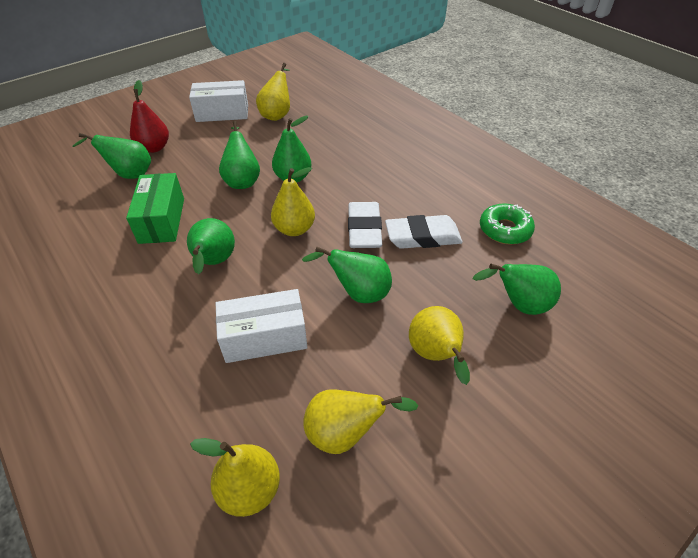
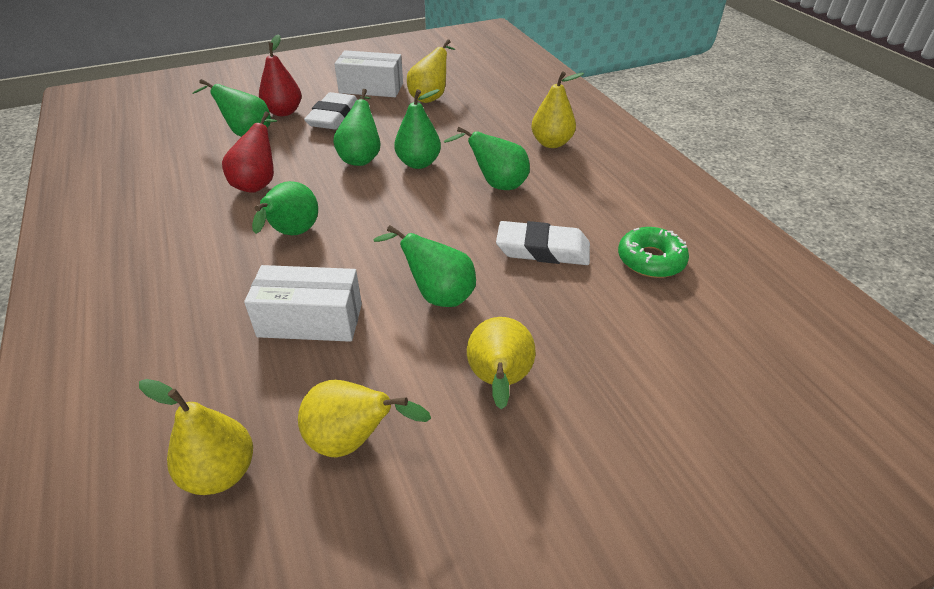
camera: 15 degrees right, 5 degrees down
green box [126,173,184,244] -> red pear [222,112,277,193]
yellow pear [271,167,315,236] -> yellow pear moved to [531,71,584,148]
white eraser [348,202,382,248] -> white eraser moved to [304,92,358,129]
green pear [473,264,561,315] -> green pear moved to [444,126,530,190]

